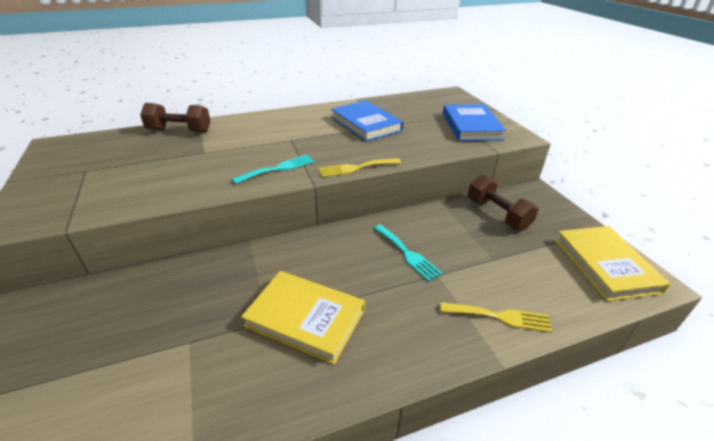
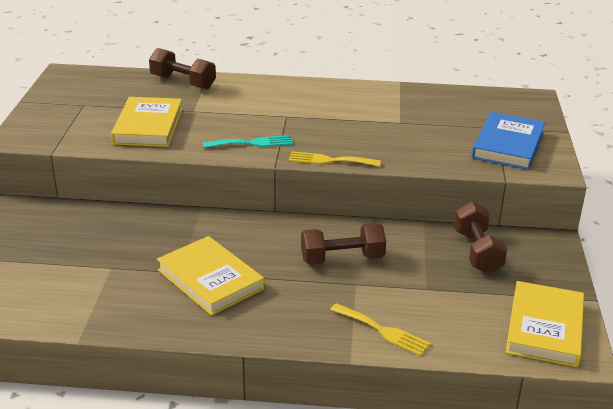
camera: 25 degrees right, 5 degrees down
blue book [331,100,403,142] -> none
turquoise fork [374,224,442,281] -> brown dumbbell [301,223,386,265]
none -> yellow book [111,97,183,147]

